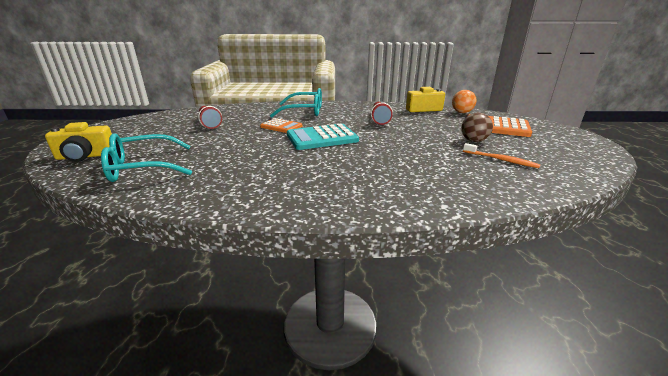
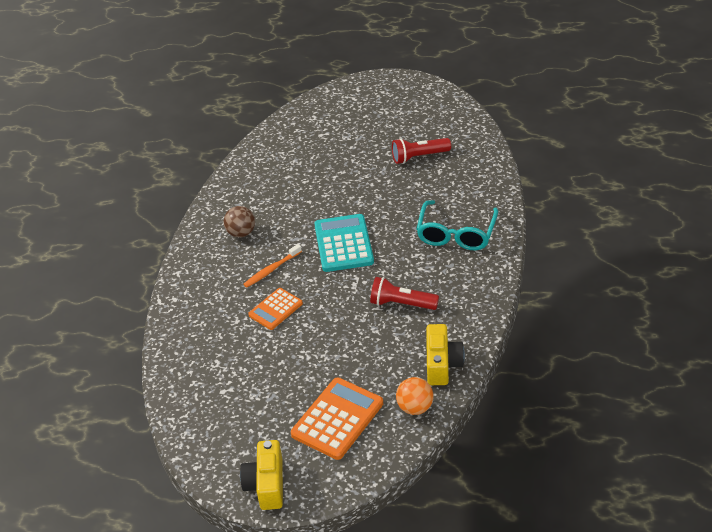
camera: 105 degrees right, 15 degrees up
yellow camera [45,122,112,162] -> yellow camera moved to [240,440,283,510]
turquoise glasses [101,133,192,182] -> none
orange calculator [260,118,302,133] -> orange calculator moved to [248,288,303,330]
brown ball [461,113,493,142] -> brown ball moved to [224,206,255,238]
orange toothbrush [463,143,541,168] -> orange toothbrush moved to [243,244,302,288]

